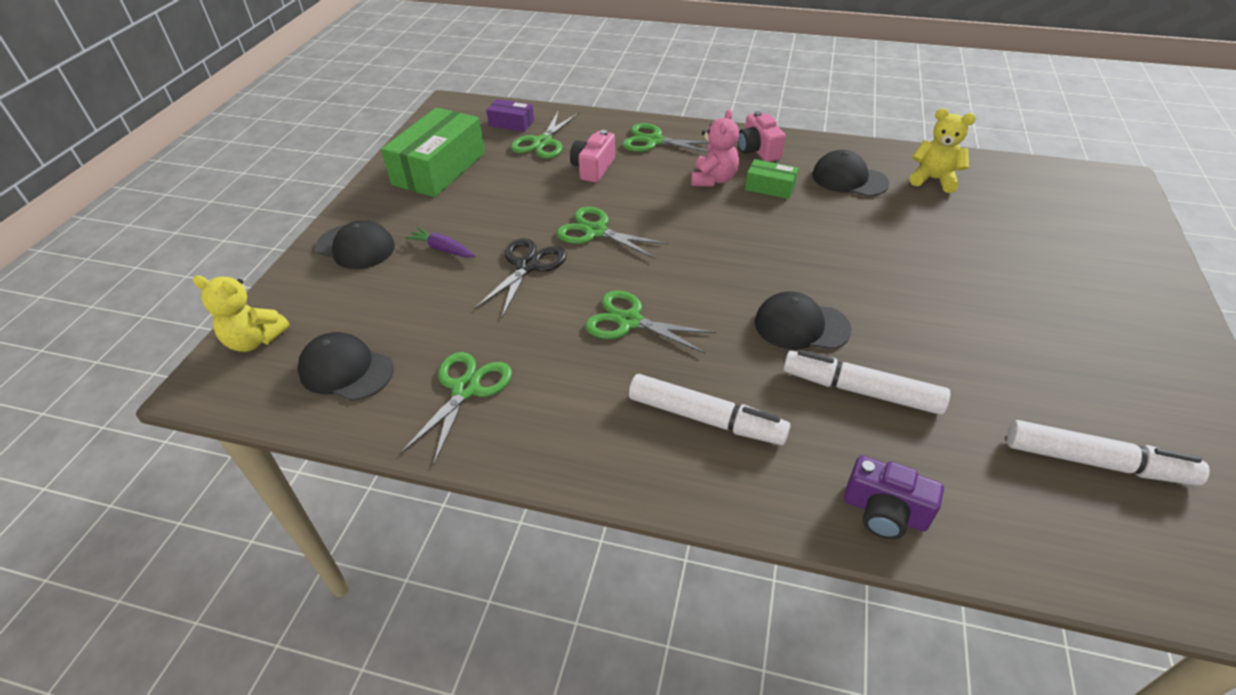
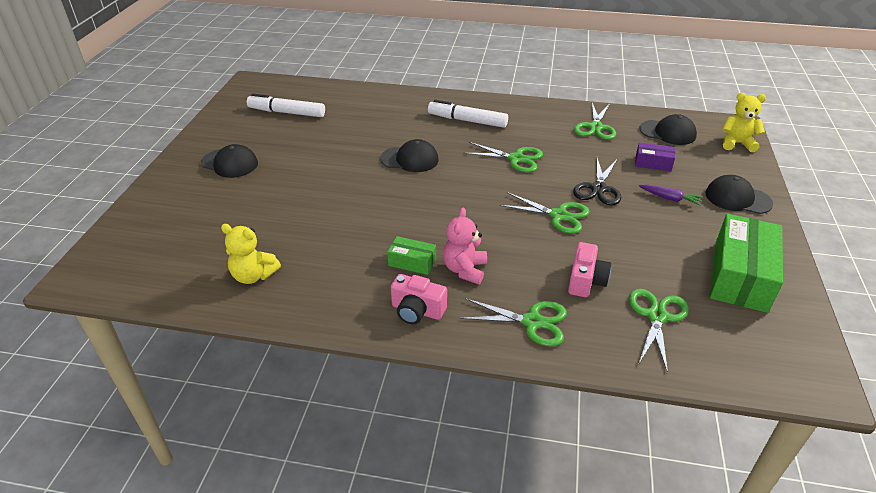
camera: 175 degrees right, 5 degrees down
purple box [486,99,534,132] -> purple box moved to [635,142,675,171]
pink camera [737,111,786,162] -> pink camera turned 135 degrees clockwise [391,274,447,324]
white marker [784,350,950,415] -> none
black cap [812,150,889,197] -> black cap moved to [201,144,258,178]
purple camera [844,455,944,539] -> none

